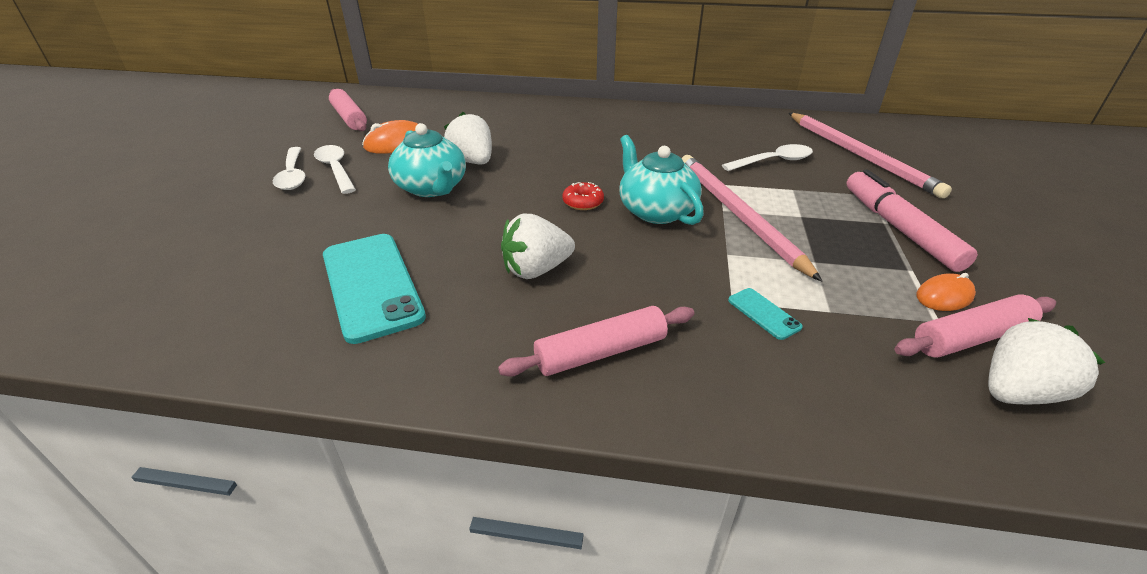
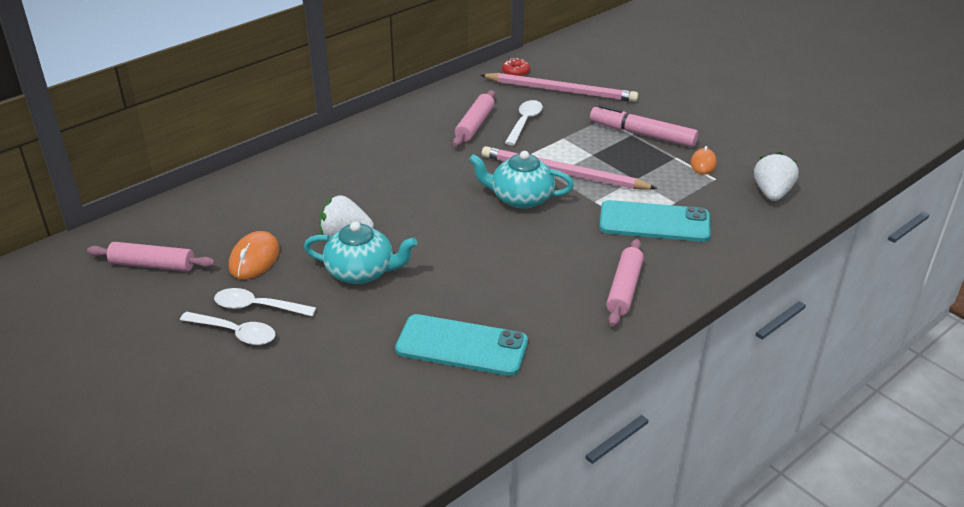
camera: 50 degrees left, 0 degrees up
white strawberry [501,214,575,279] -> none
red donut [562,182,604,210] -> red donut moved to [502,58,530,76]
turquoise phone [728,288,803,340] -> turquoise phone [600,200,711,242], size x2.33
pink rolling pin [895,294,1056,358] -> pink rolling pin moved to [453,90,495,146]

